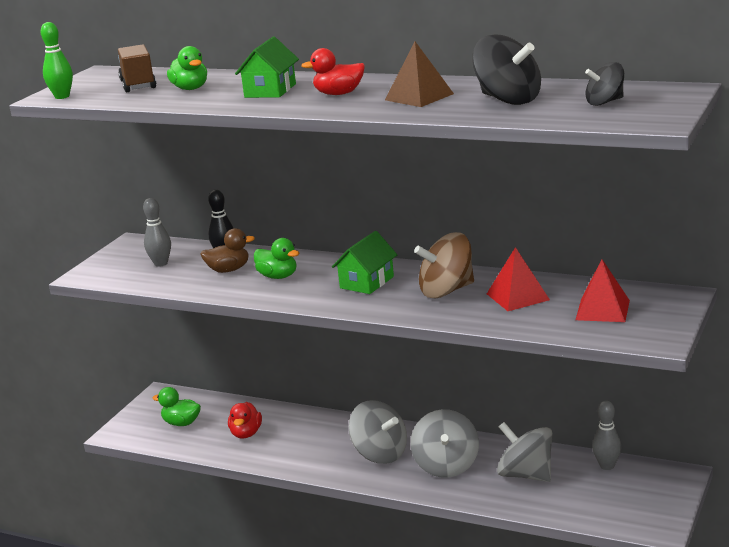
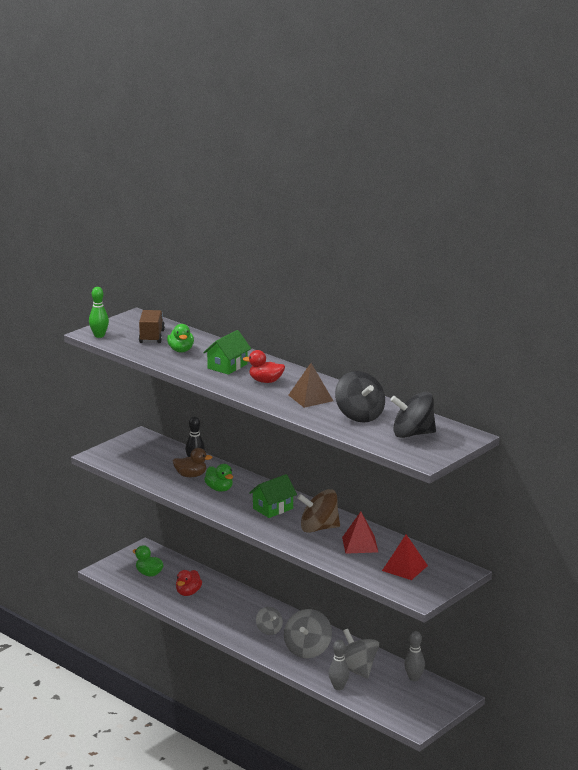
camera: 15 degrees right, 0 degrees up
grey bowling pin [143,198,171,267] -> grey bowling pin moved to [329,640,350,690]
grey spinning top [349,400,407,464] -> grey spinning top [256,607,283,635], size x0.59
black spinning top [585,62,624,106] -> black spinning top [391,392,436,438], size x1.68

